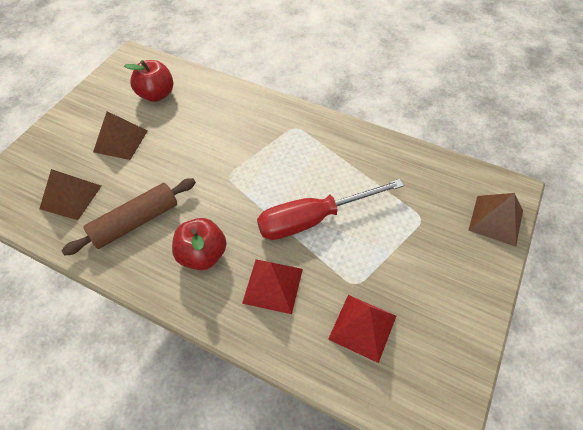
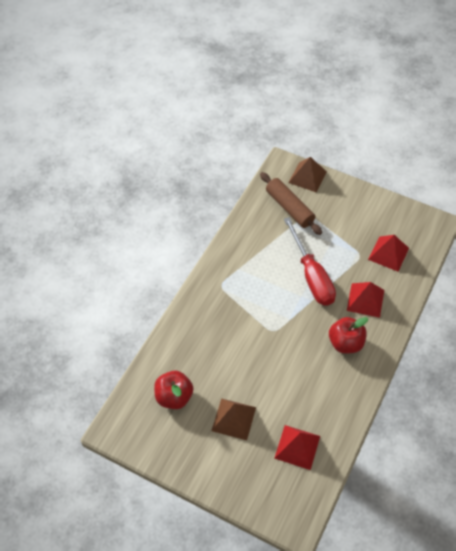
camera: 90 degrees left, 0 degrees up
brown pyramid [39,169,101,220] -> red pyramid [274,425,320,470]
brown rolling pin [61,178,196,256] -> brown rolling pin moved to [260,172,322,235]

